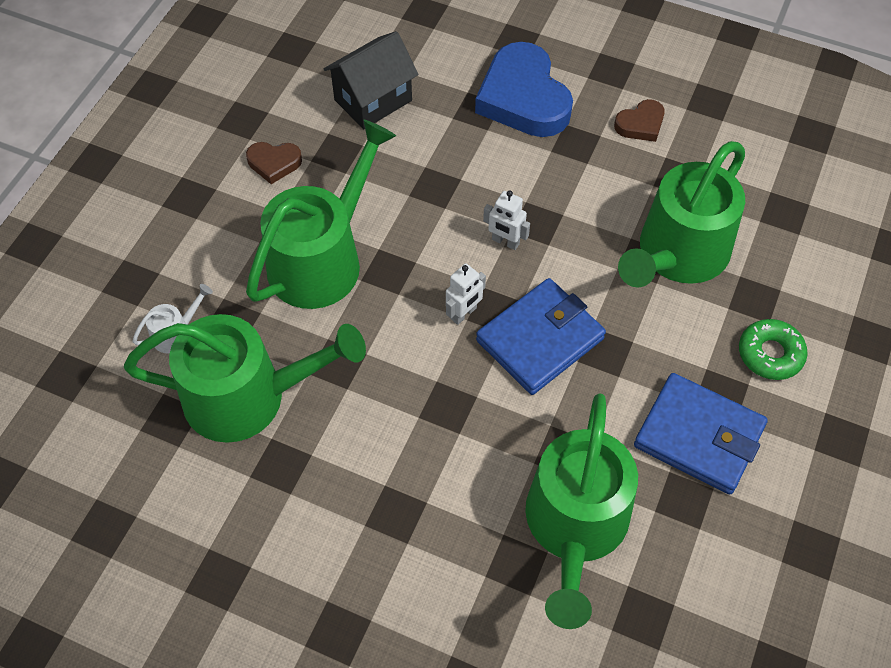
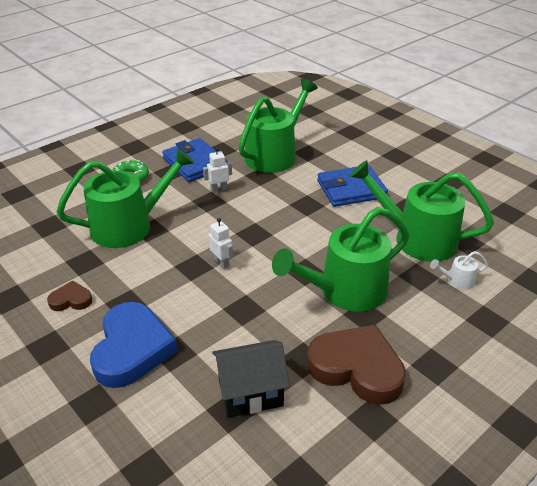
camera: 155 degrees left, 20 degrees down
brown heart [246,142,302,184] -> brown heart [307,324,406,405], size x2.08
white robot [446,264,486,325] -> white robot moved to [203,147,232,193]
blue wallet [476,278,606,395] -> blue wallet moved to [317,165,388,207]

